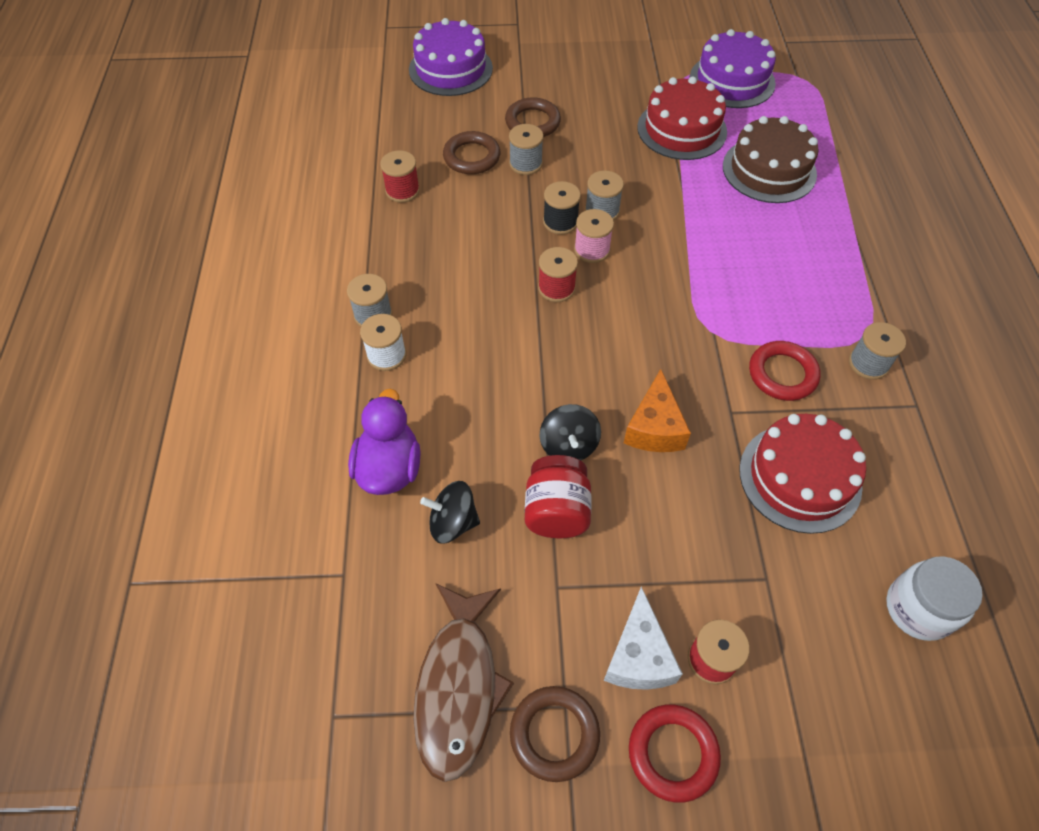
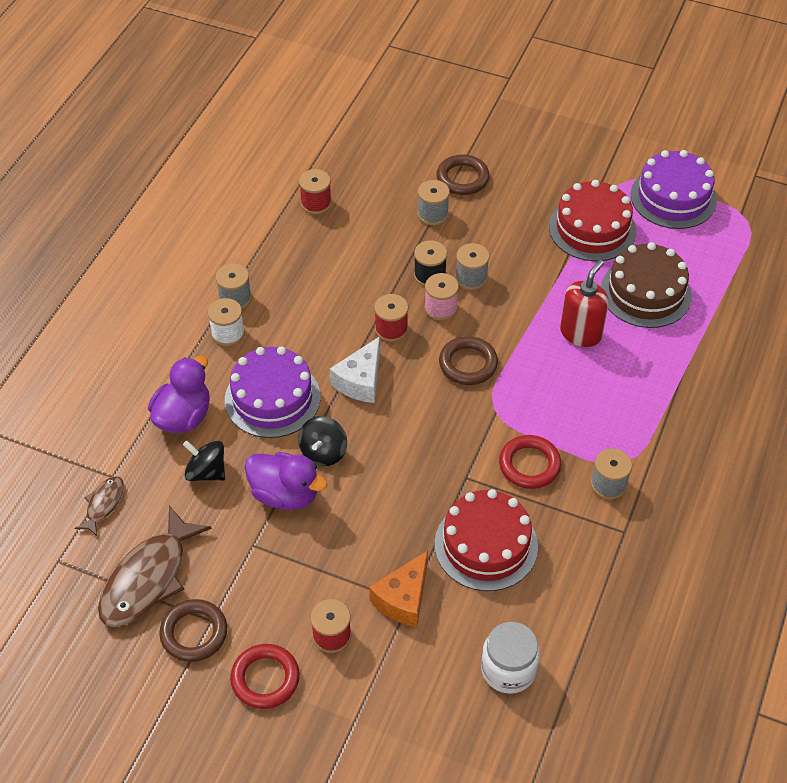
camera: 25 degrees right, 5 degrees down
purple cake [409,18,493,96] -> purple cake moved to [225,346,321,438]
brown ring [443,131,500,174] -> brown ring moved to [439,336,498,385]
red jar [525,455,591,538] -> purple duck [245,452,328,510]
white cheese [604,587,683,690] -> white cheese moved to [330,336,380,403]
orange cheese [624,369,691,452] -> orange cheese moved to [369,550,428,627]
none -> brown fish [74,476,124,536]
none -> red soap dispenser [560,260,609,347]

